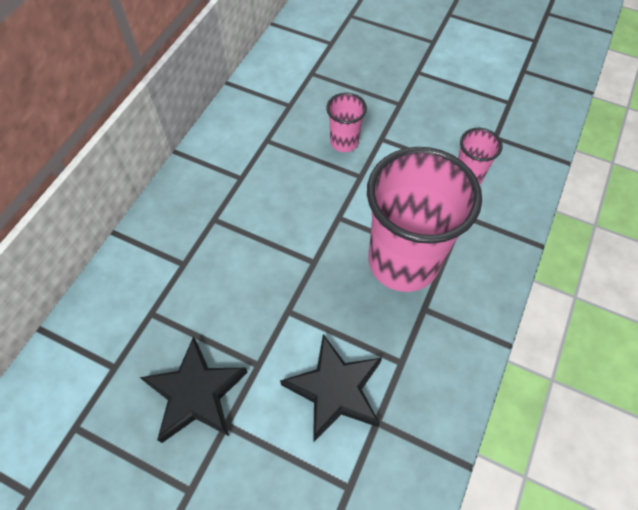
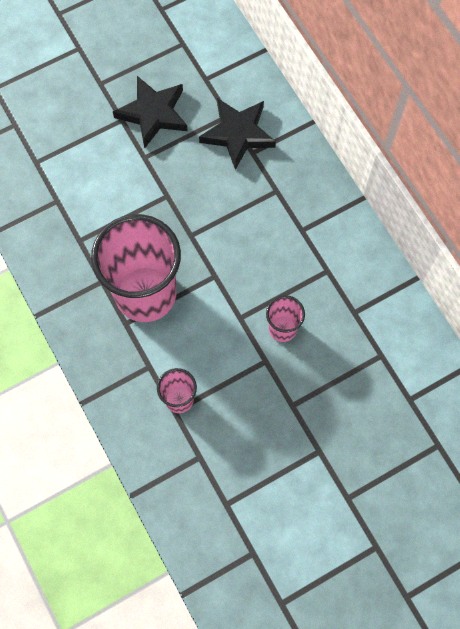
camera: 125 degrees right, 10 degrees up
black star [280,334,382,442] -> black star moved to [199,98,276,170]

